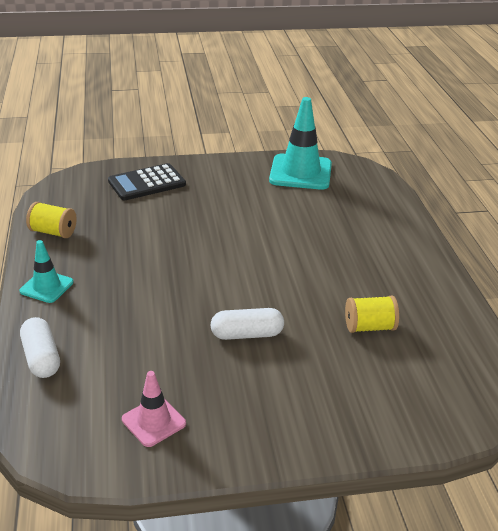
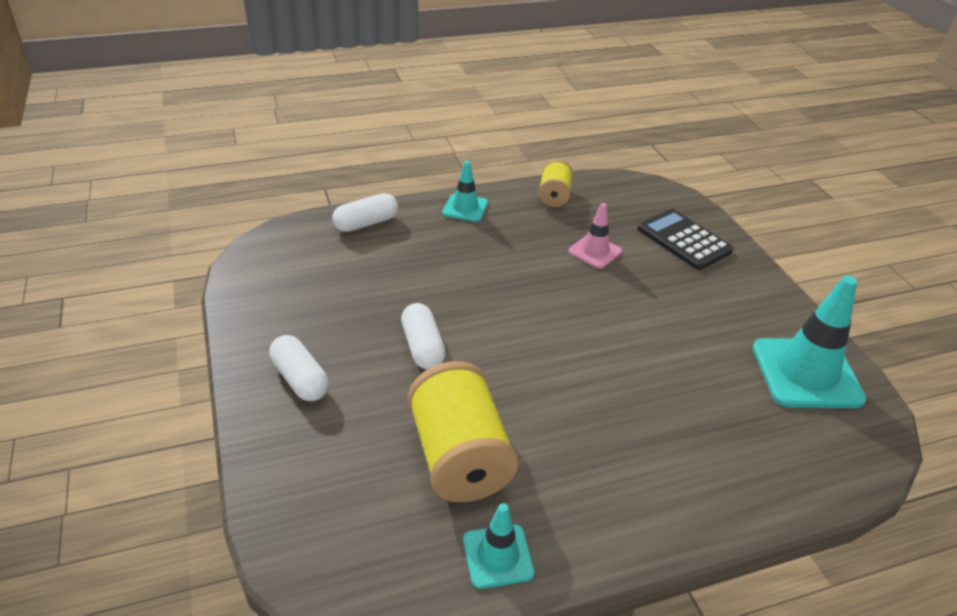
camera: 80 degrees right, 5 degrees up
pink traffic cone [122,371,186,447] -> pink traffic cone moved to [568,203,622,269]
yellow spool [345,295,399,333] -> yellow spool [408,361,518,502], size x1.83
none -> white capsule [269,335,329,401]
none -> turquoise traffic cone [463,503,535,589]

